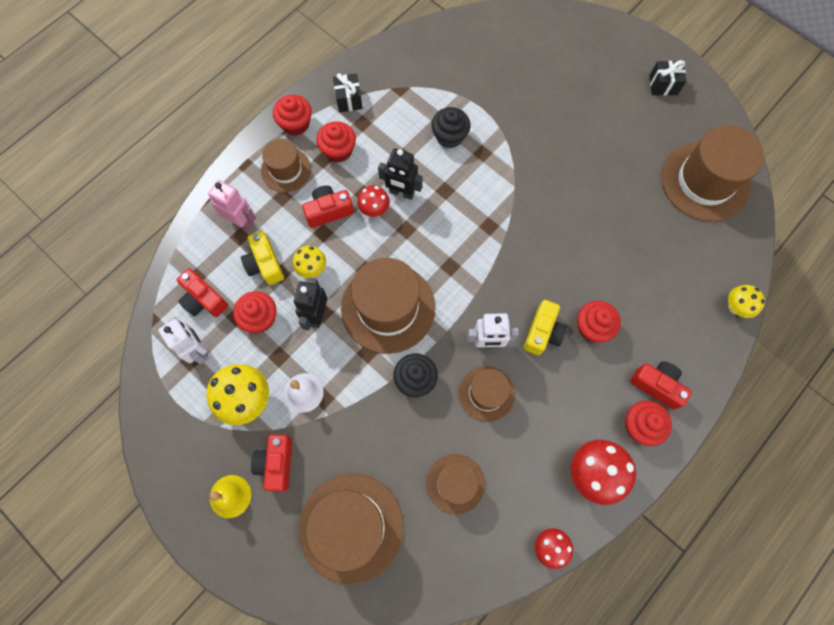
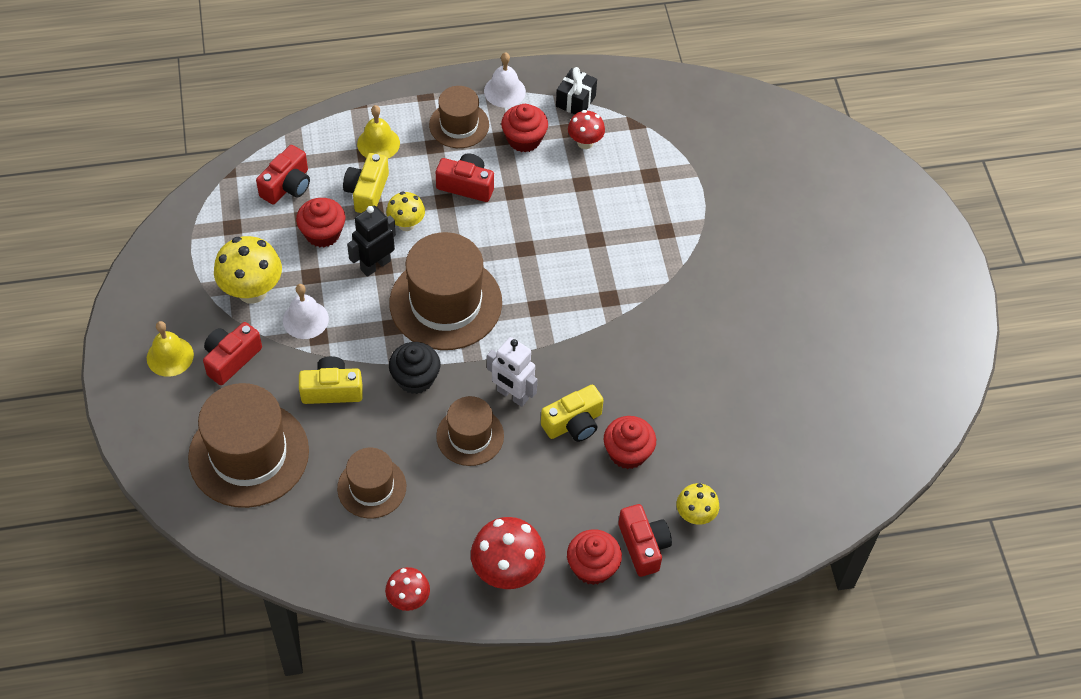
camera: 35 degrees right, 15 degrees down
white robot [158,317,209,364] -> none
red camera [177,268,228,317] -> red camera turned 135 degrees counterclockwise [256,145,310,204]
pink robot [208,180,256,231] -> yellow bell [357,105,400,158]
red cupcake [273,95,312,136] -> white bell [484,52,526,108]
red mushroom [357,185,390,217] -> red mushroom moved to [568,110,605,149]
black robot [378,148,423,200] -> none
black cupcake [431,107,471,148] -> none
black gift [649,60,686,95] -> none
brown hat [661,125,764,222] -> none
yellow mushroom [728,285,765,318] -> yellow mushroom moved to [677,483,719,525]
none -> yellow camera [299,356,363,404]

